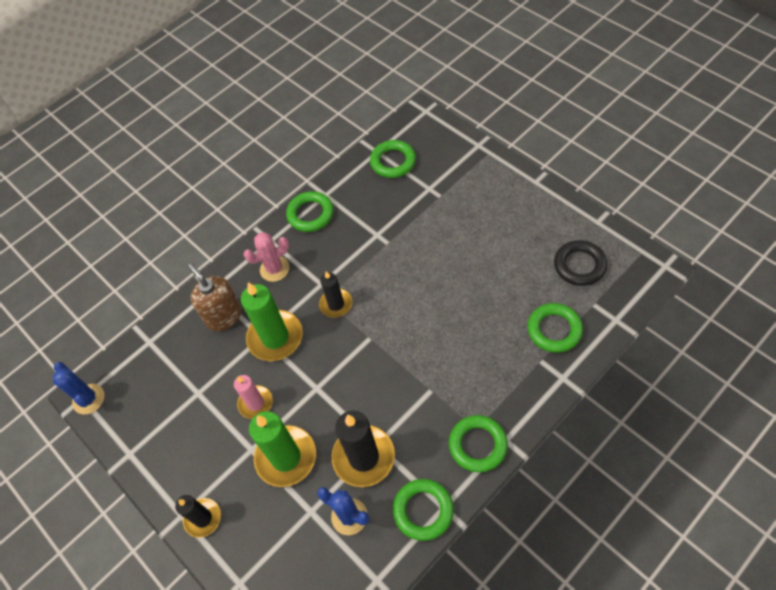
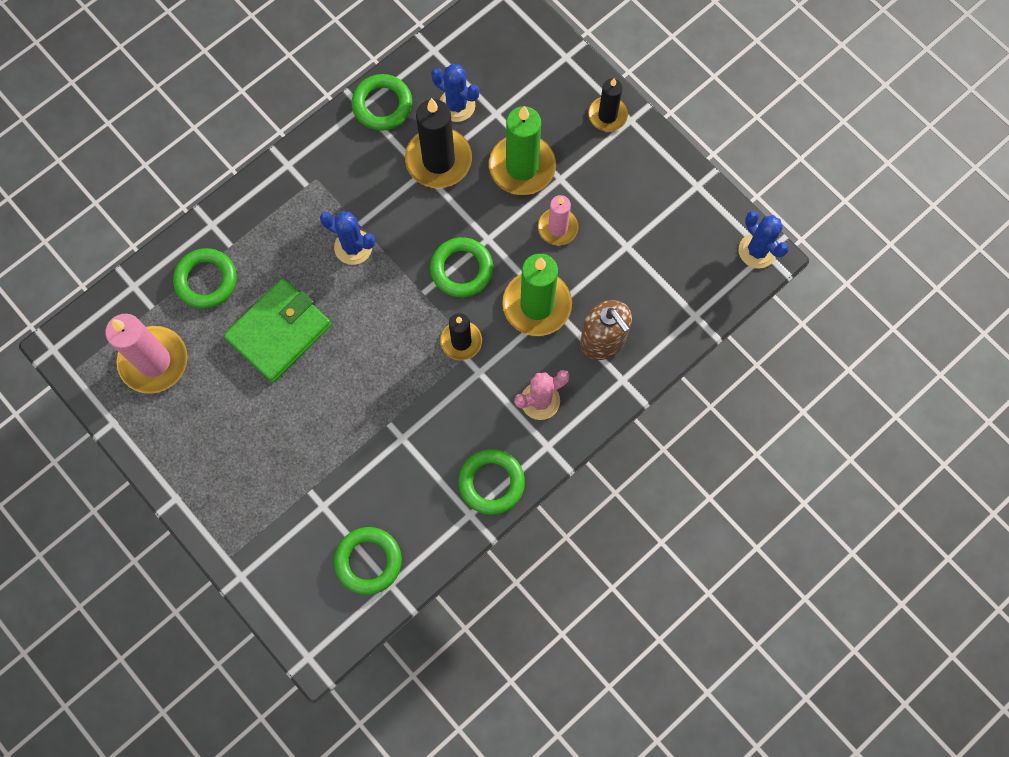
camera: 175 degrees right, 15 degrees up
green ring [449,415,508,472] -> green ring moved to [430,237,493,298]
black ring [554,240,607,286] -> pink candle [105,314,188,394]
none -> green wallet [224,278,331,383]
none -> blue cactus [320,212,375,265]

